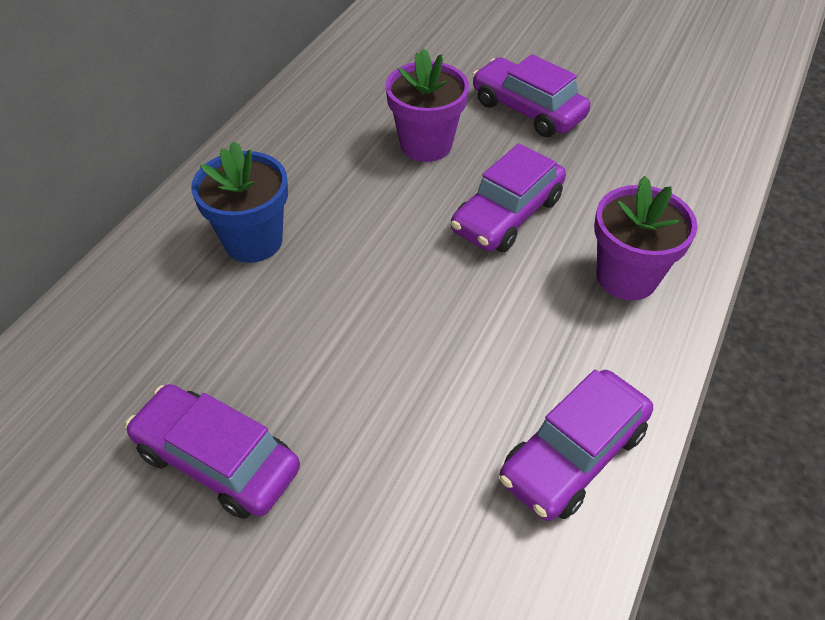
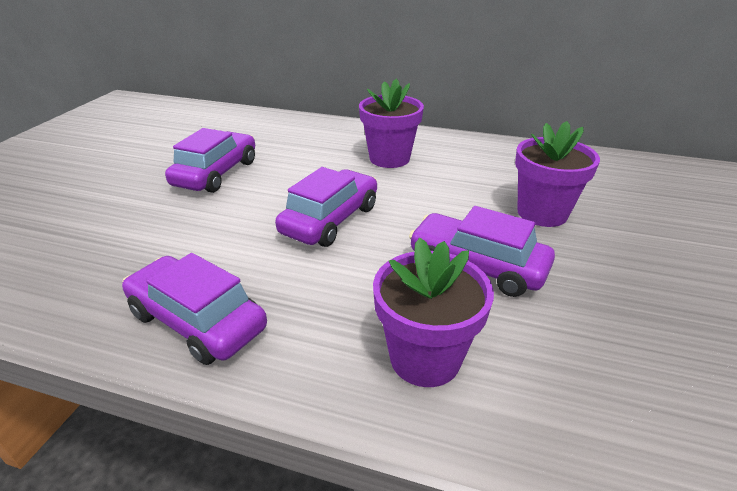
camera: 80 degrees right, 15 degrees down
blue flower pot [191,141,288,263] -> purple flower pot [359,78,424,168]
purple car [472,54,590,137] -> purple car moved to [275,167,377,247]

